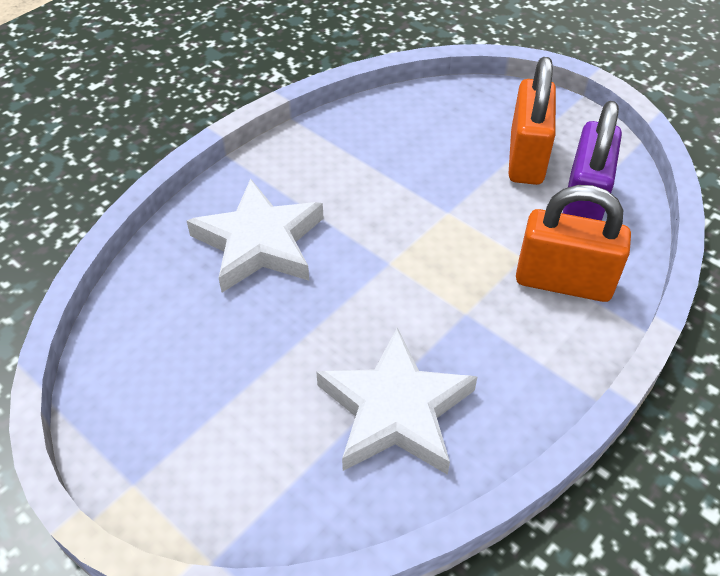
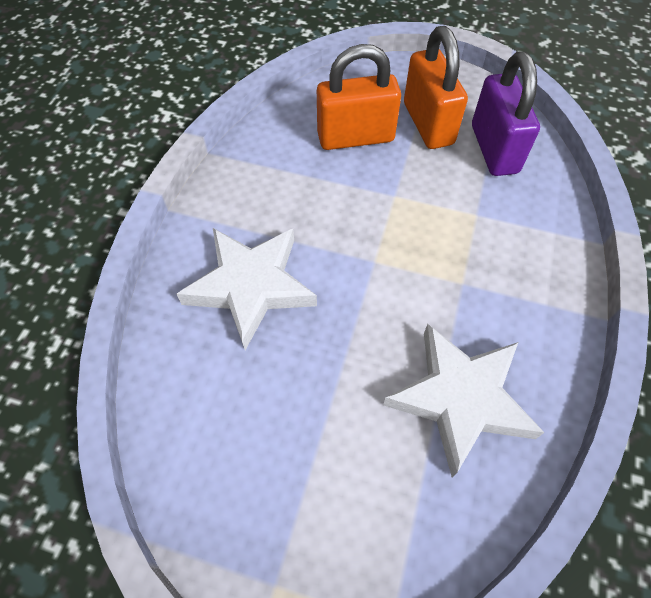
camera: 25 degrees left, 10 degrees up
orange padlock [516,185,631,302] -> orange padlock moved to [317,44,401,150]

